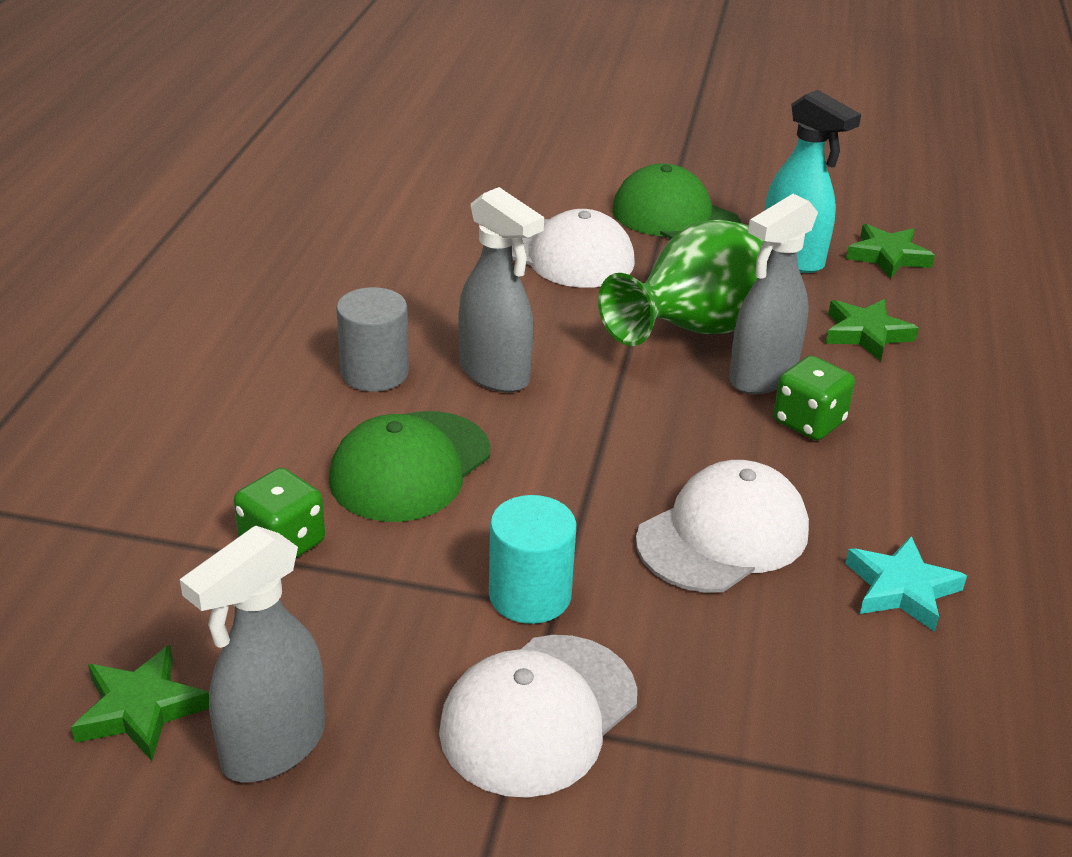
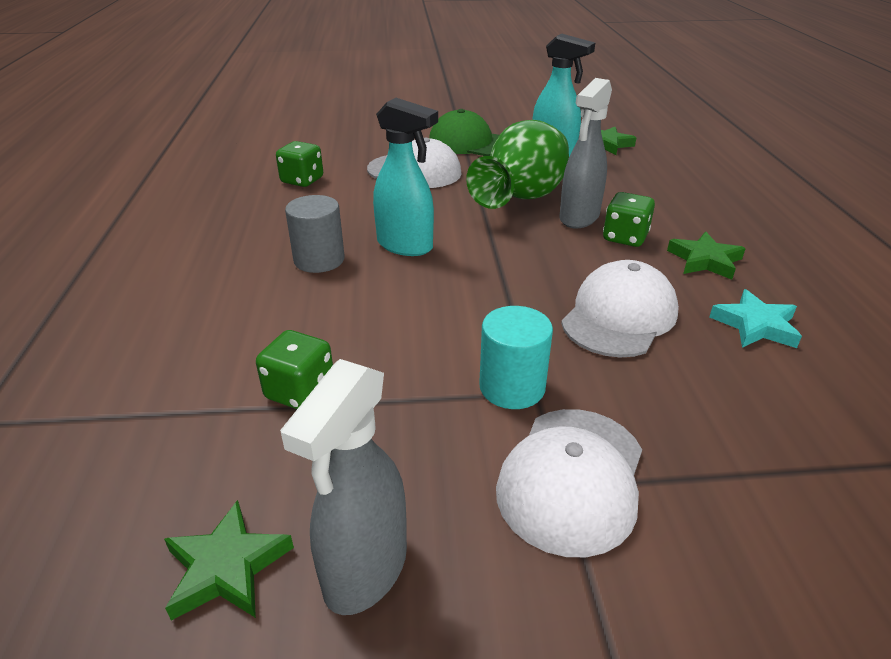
camera: 15 degrees left, 0 degrees up
green cap [329,411,490,522] -> none
grey spray bottle [458,187,544,392] -> turquoise spray bottle [373,98,438,256]
green star [826,299,919,361] -> green star moved to [667,232,746,280]
none -> green dice [276,141,323,187]

